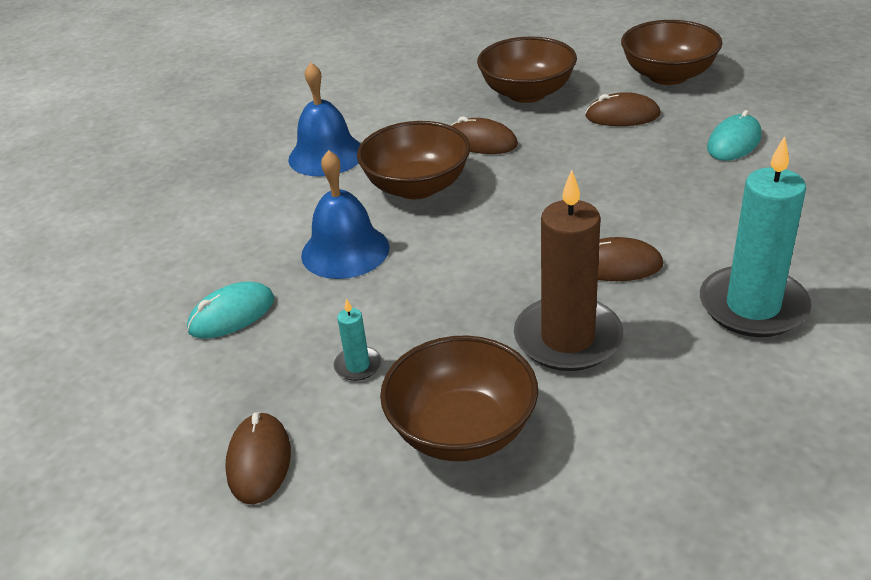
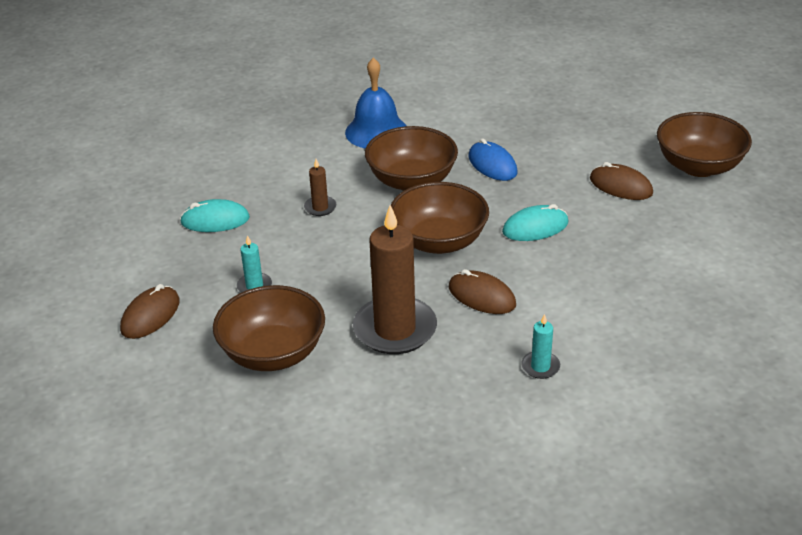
camera: 30 degrees right, 0 degrees up
blue bell [301,150,389,279] -> brown candle [304,159,336,216]
brown mouse [451,116,518,154] -> blue mouse [469,138,517,181]
brown bowl [477,37,577,103] -> brown bowl moved to [391,182,489,254]
turquoise candle [700,136,811,337] -> turquoise candle [521,314,560,379], size x0.44
turquoise mouse [707,110,761,161] -> turquoise mouse moved to [502,204,569,241]

